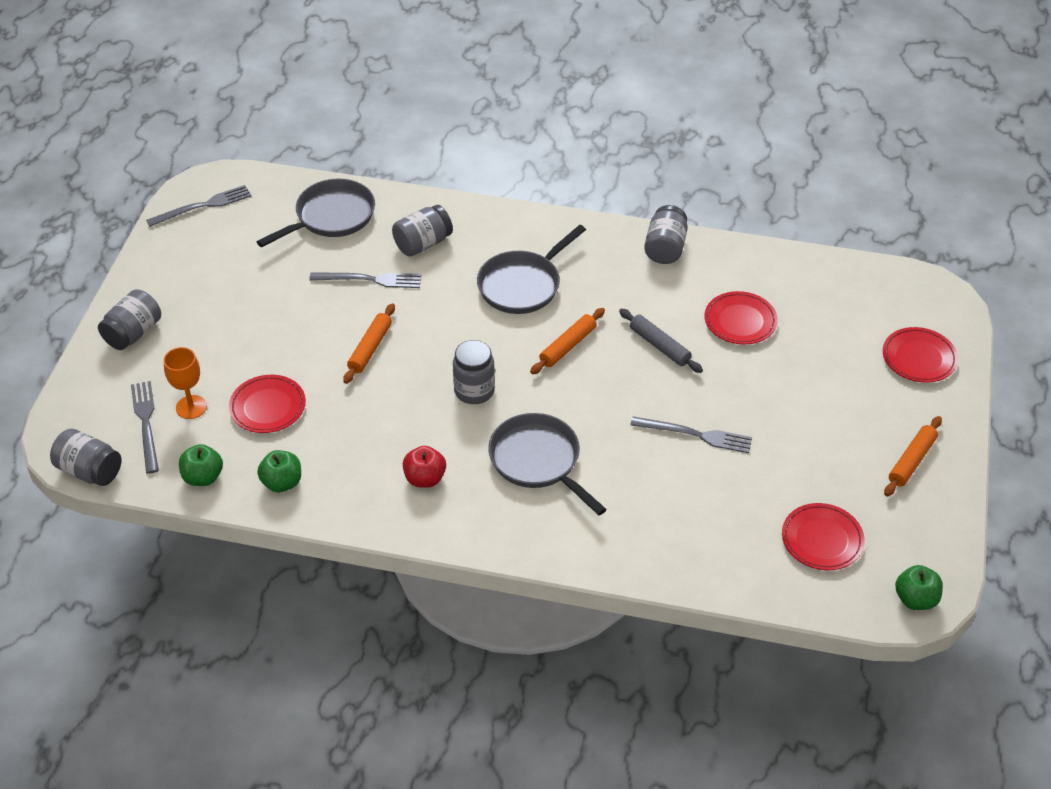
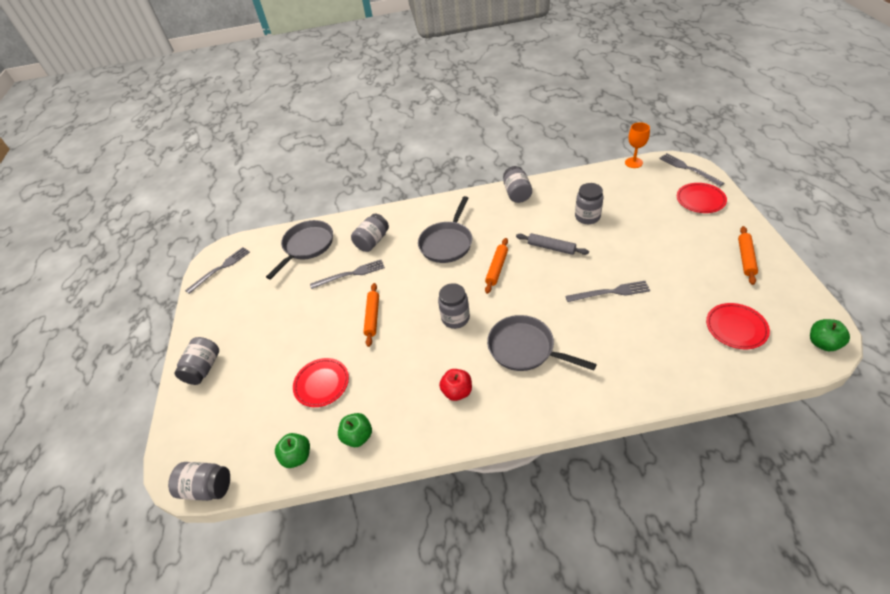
camera: 15 degrees left, 0 degrees up
grey fork [131,381,159,474] -> grey fork moved to [659,153,724,187]
orange goblet [164,347,207,419] -> orange goblet moved to [625,122,650,168]
red plate [705,291,778,345] -> grey jar [575,183,603,224]

